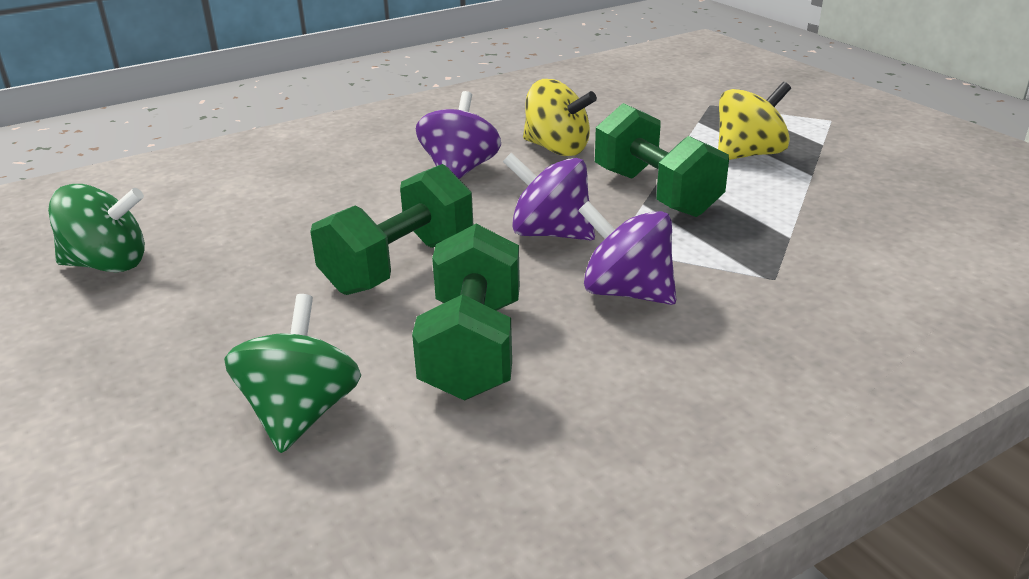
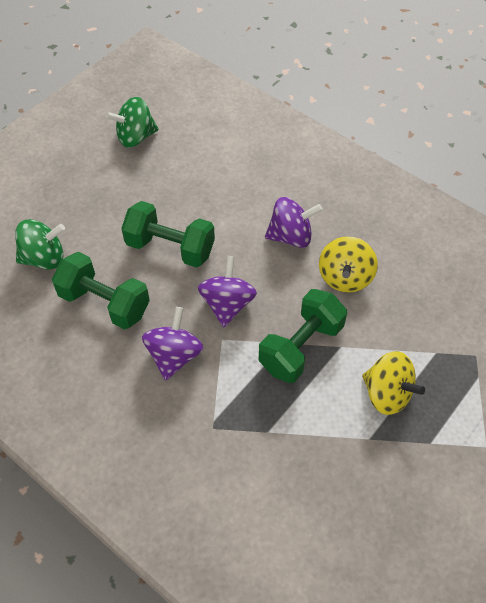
camera: 70 degrees right, 25 degrees up
green spinning top [48,184,145,272] -> green spinning top turned 90 degrees clockwise [105,97,159,148]
green dumbbell [412,224,520,400] -> green dumbbell turned 45 degrees clockwise [52,252,150,329]

